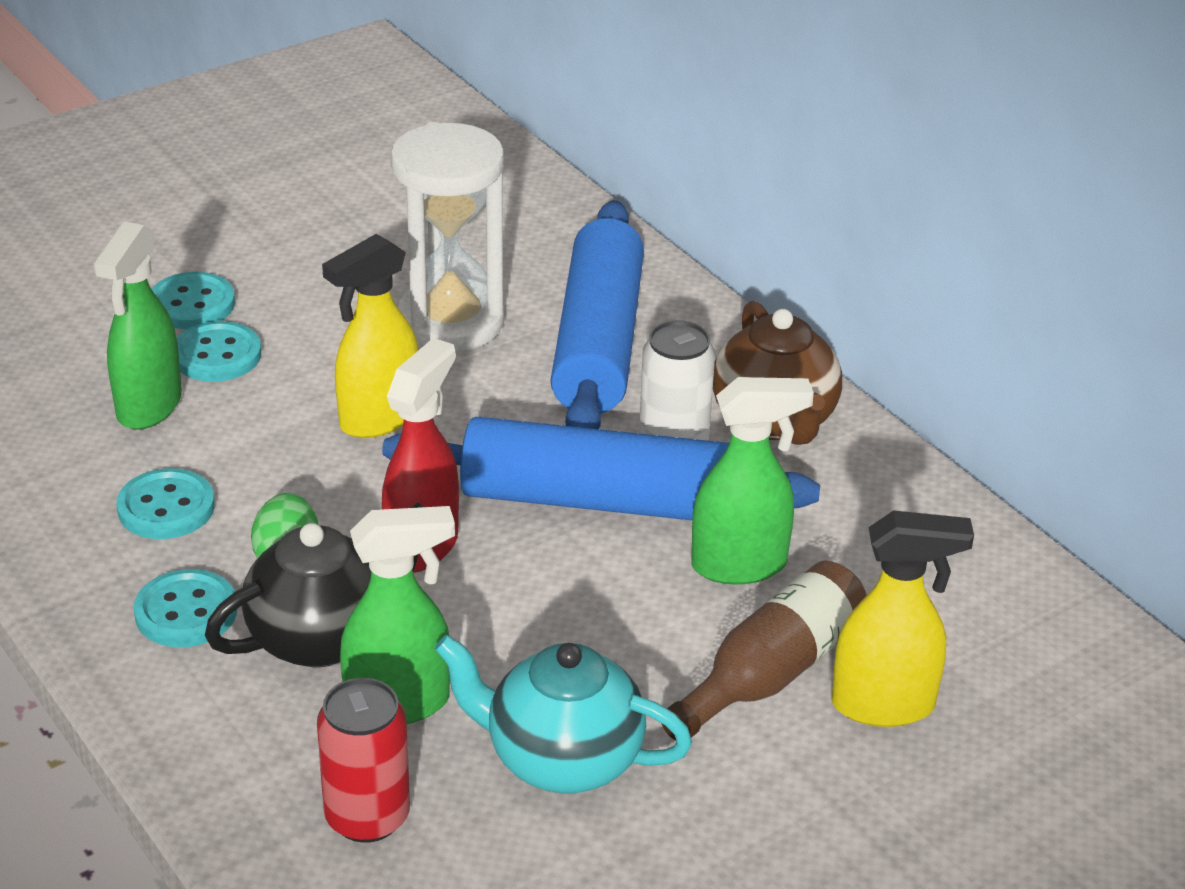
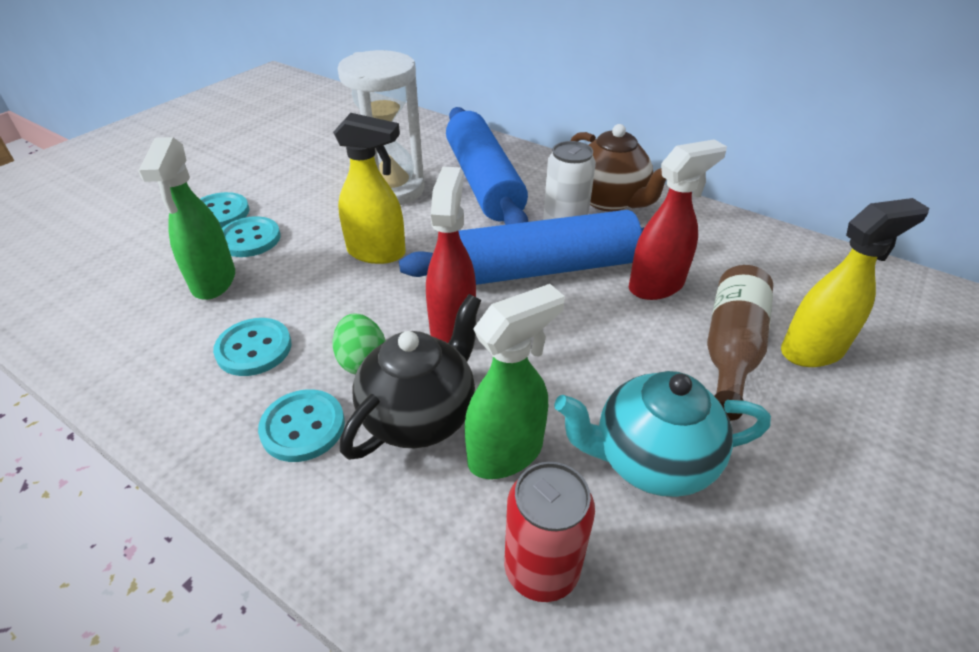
camera: 20 degrees left, 5 degrees up
yellow spray bottle [322,234,418,438] -> yellow spray bottle turned 105 degrees counterclockwise [333,113,406,264]
green spray bottle [692,377,814,585] -> red spray bottle [629,139,727,300]

